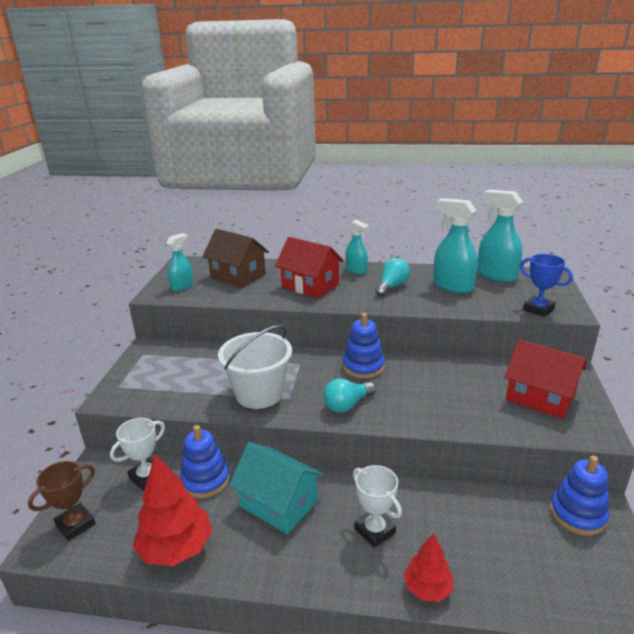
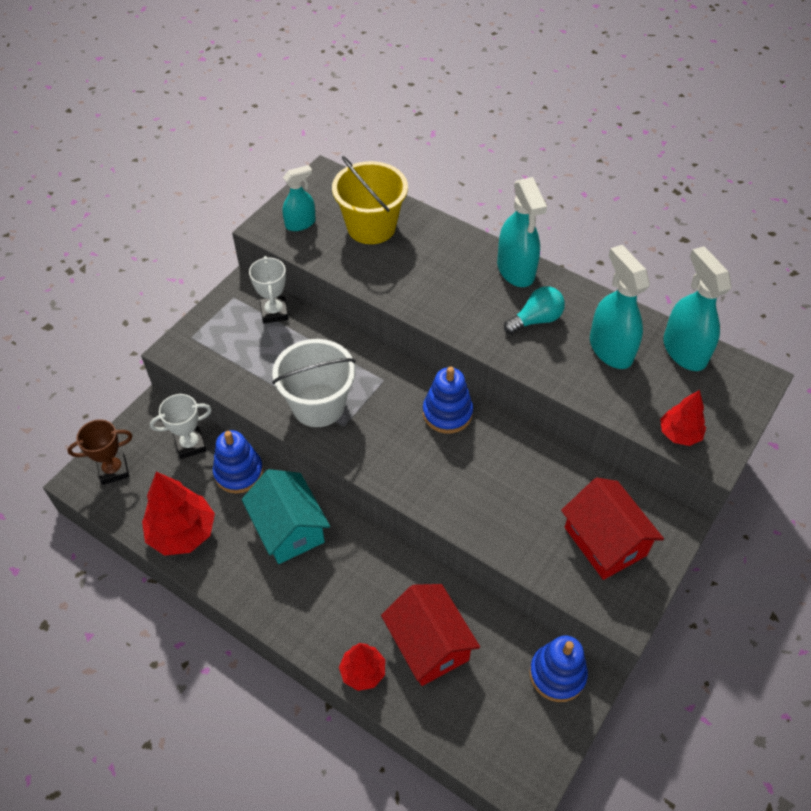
camera: 25 degrees right, 25 degrees up
brown house [202,229,269,287] -> yellow bucket [332,156,408,244]
red house [275,237,344,298] -> red house moved to [381,584,480,686]
turquoise light bulb [323,378,376,413] -> none
turquoise spray bottle [345,220,369,274] -> turquoise spray bottle [497,177,547,287], size x1.61
white trophy [353,465,402,548] -> white trophy moved to [249,256,289,323]
blue trophy [520,254,573,317] -> red tree [660,390,706,446]

